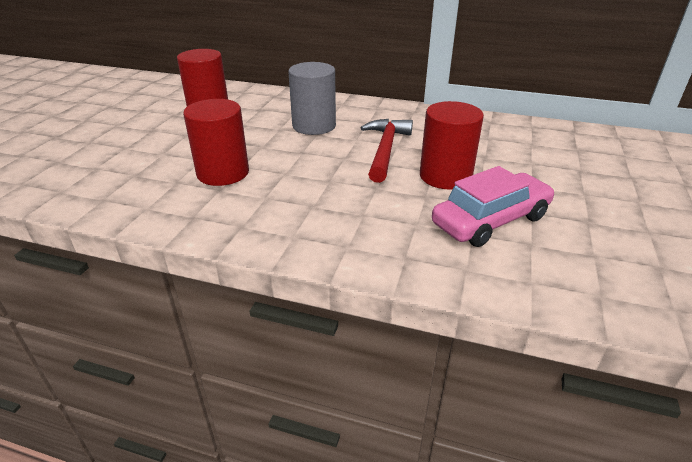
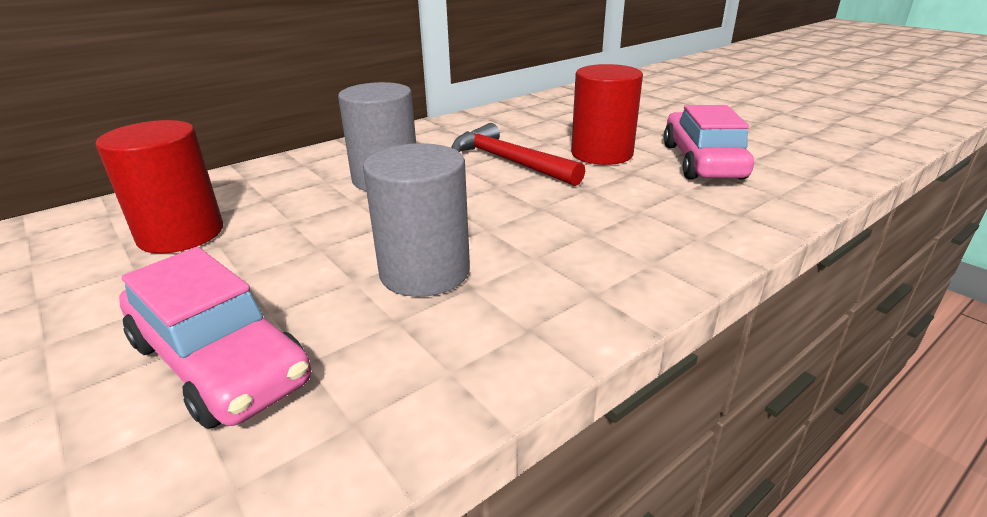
camera: 55 degrees left, 5 degrees down
red cylinder [183,99,249,186] -> grey cylinder [363,143,470,297]
none -> pink car [119,247,311,429]

